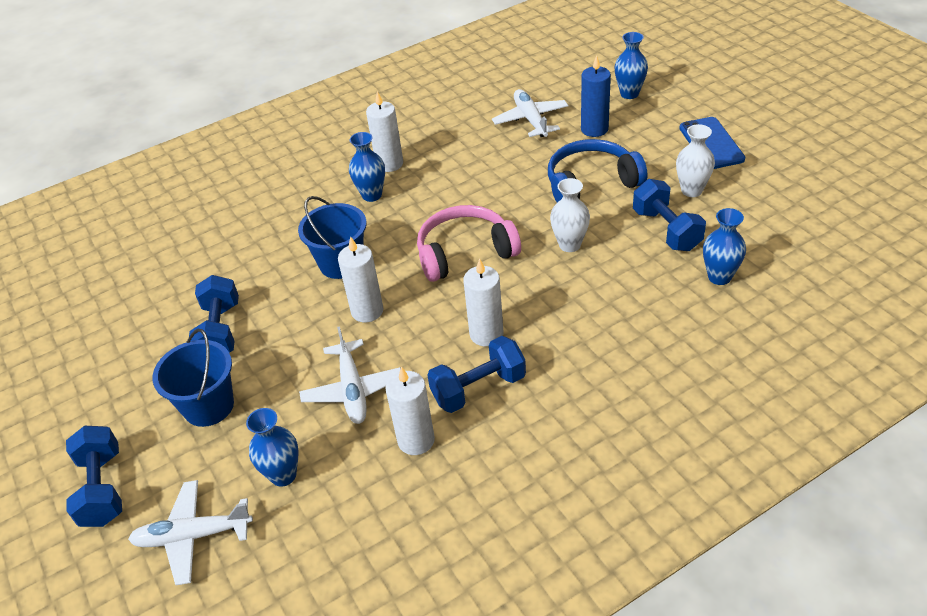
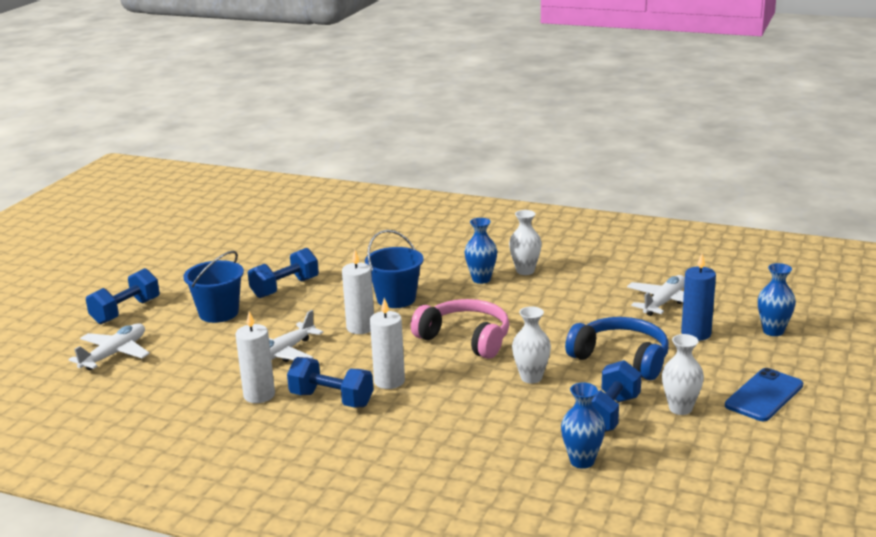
camera: 50 degrees right, 20 degrees down
white plane [128,480,253,585] -> white plane turned 75 degrees clockwise [68,324,150,370]
blue vase [246,408,299,487] -> none
white candle [366,91,403,172] -> white vase [509,210,542,275]

